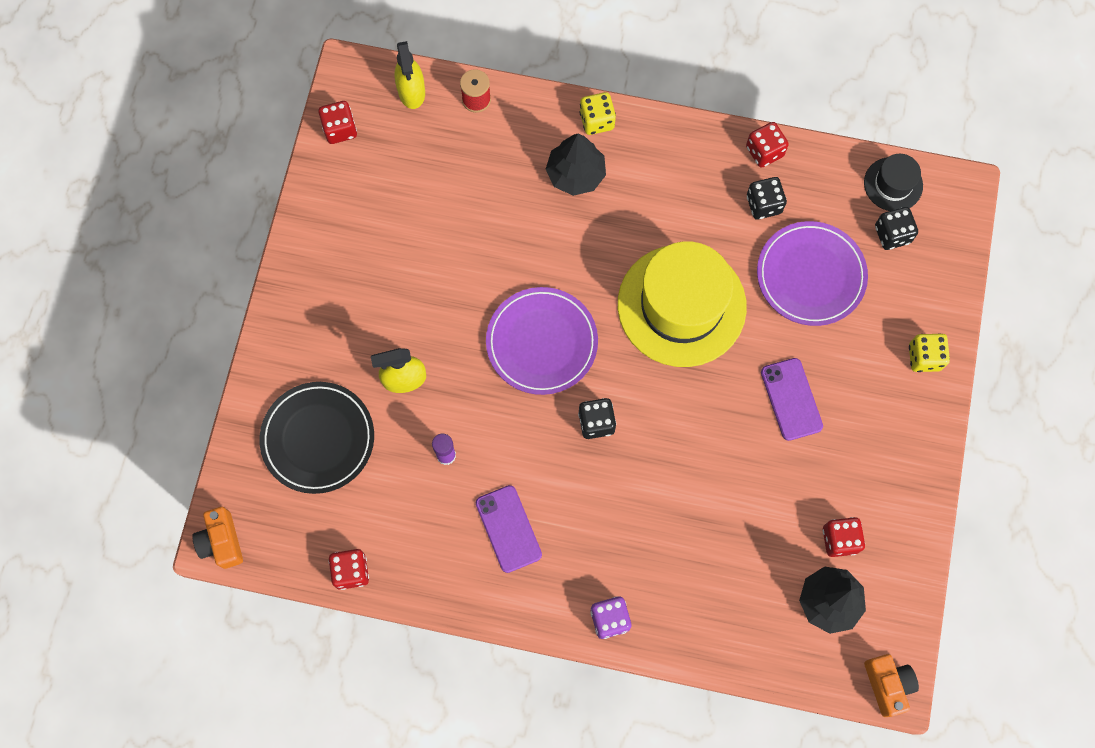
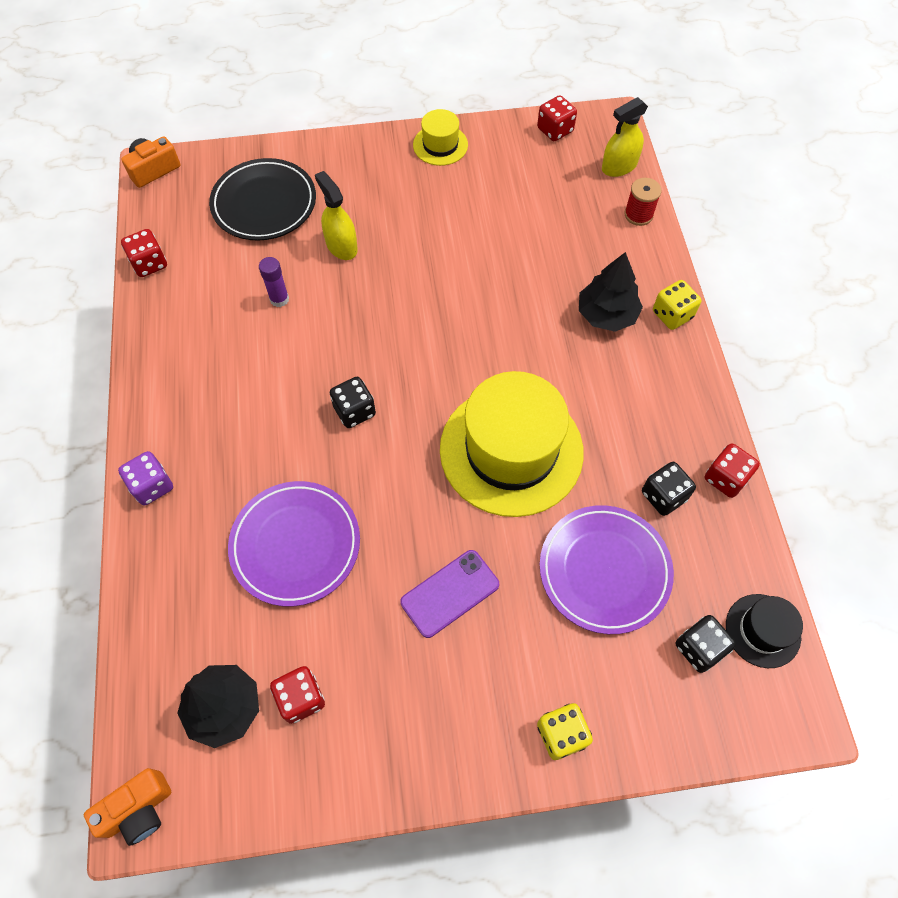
camera: 70 degrees right, 10 degrees down
purple phone [476,485,542,573] -> none
purple plate [486,287,598,395] -> purple plate moved to [228,481,360,607]
none -> yellow hat [413,109,468,166]

